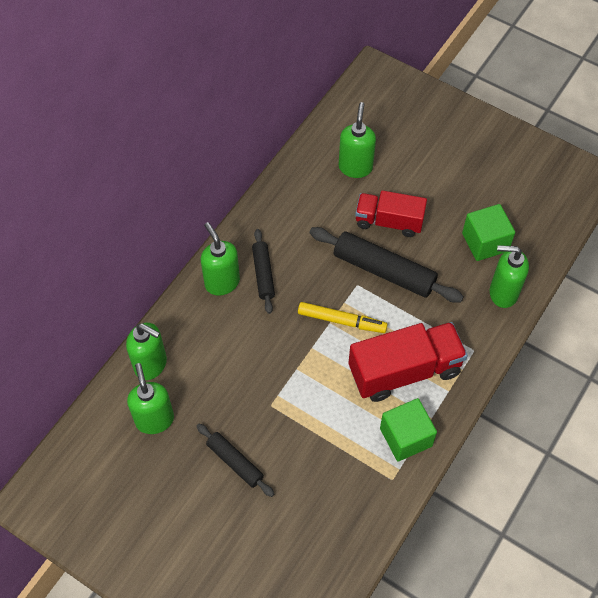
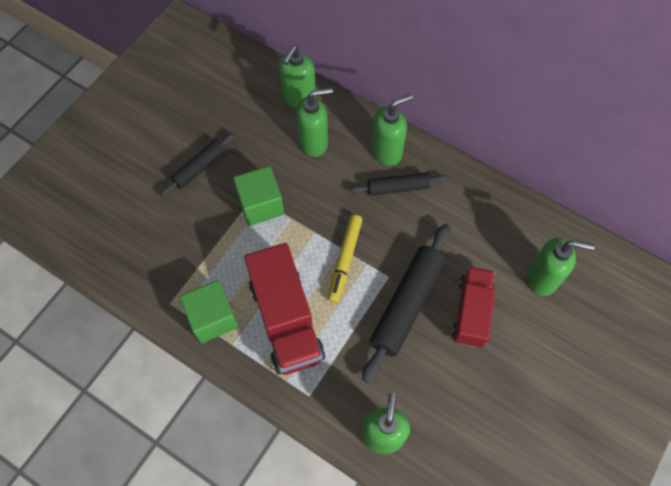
camera: 90 degrees right, 5 degrees up
green soap dispenser [127,363,174,434] -> green soap dispenser moved to [296,87,333,157]
green cube [462,204,515,261] -> green cube moved to [233,166,284,226]

